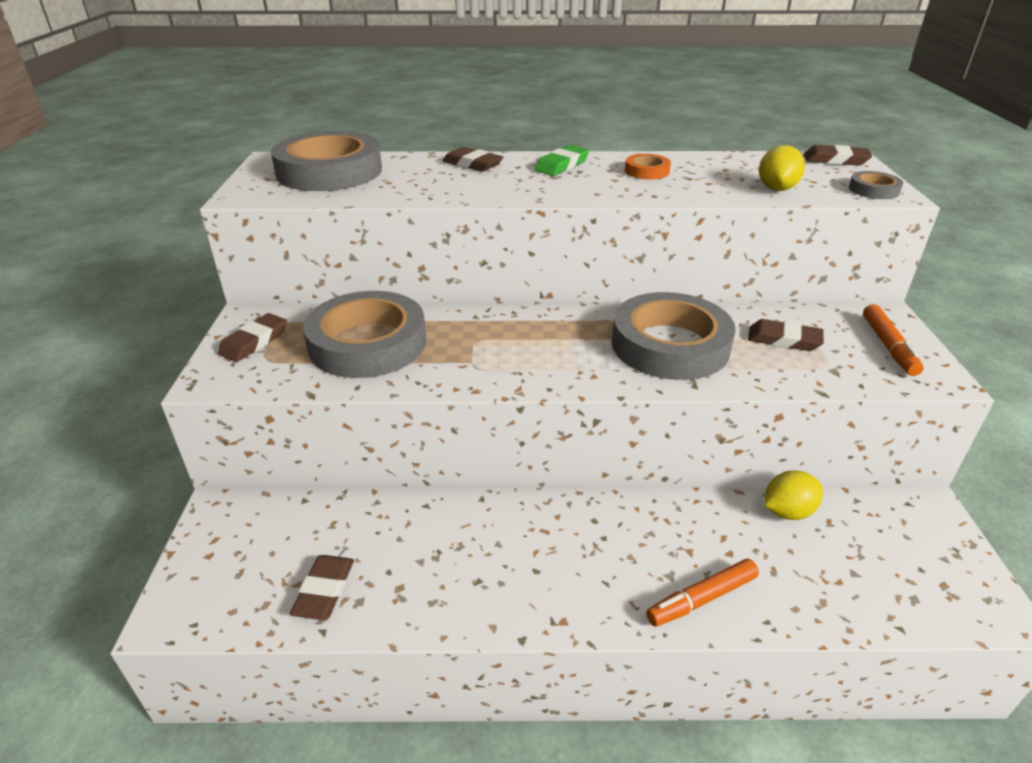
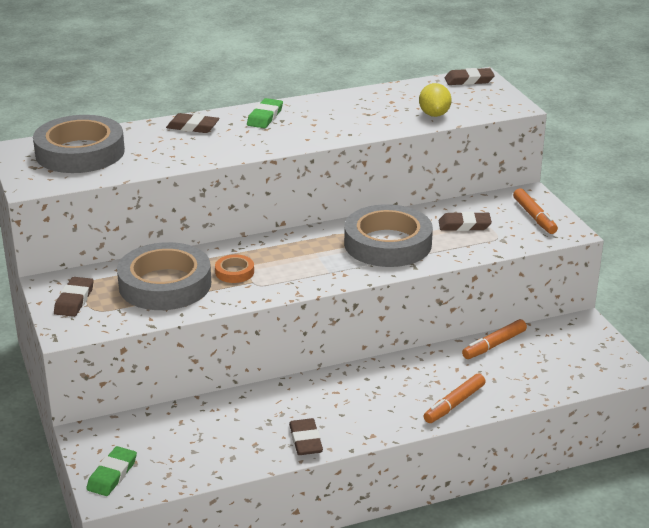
camera: 20 degrees left, 5 degrees down
brown eraser [290,555,354,620] -> brown eraser moved to [289,418,323,455]
orange tape [625,154,671,180] -> orange tape moved to [215,255,254,283]
yellow lemon [764,471,823,520] -> orange marker [462,319,527,359]
grey tape [849,171,903,199] -> none
none -> green eraser [86,446,137,496]

